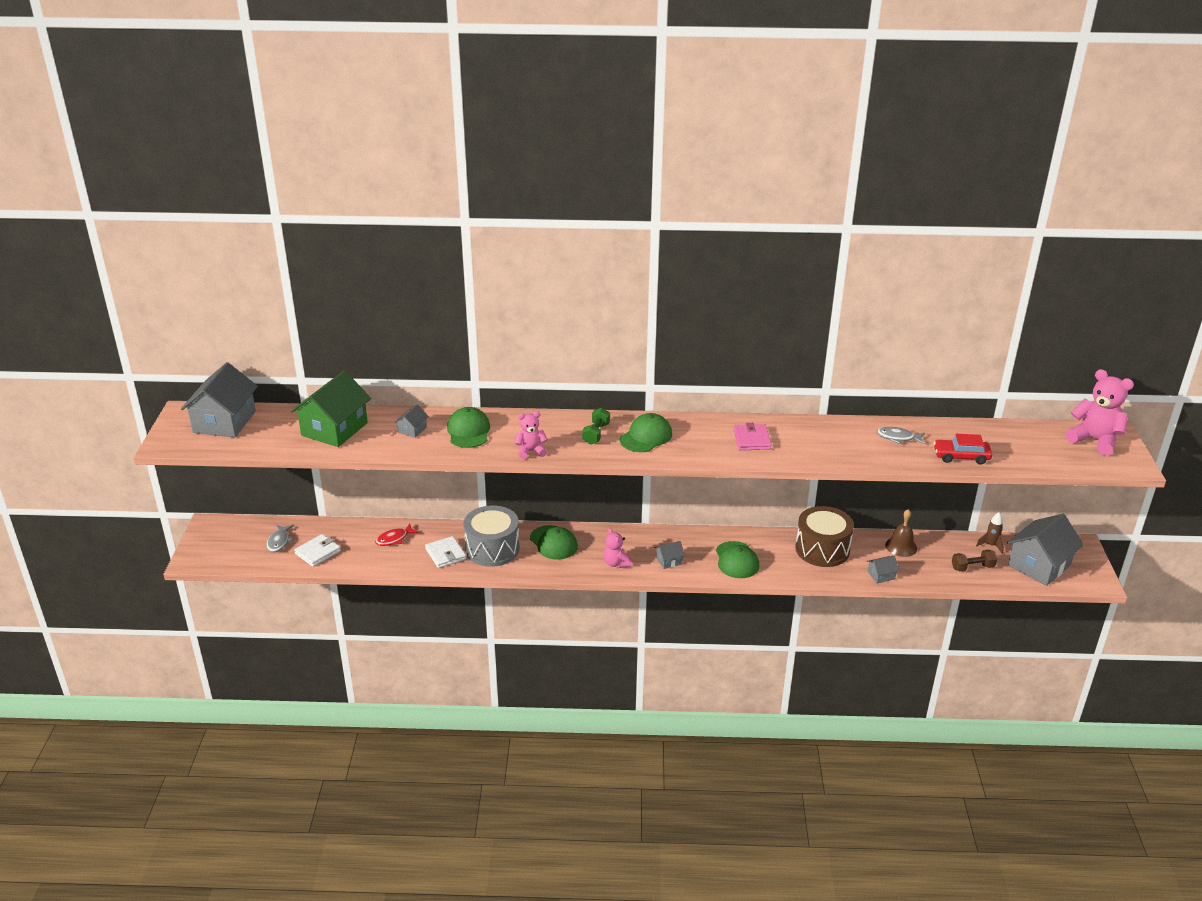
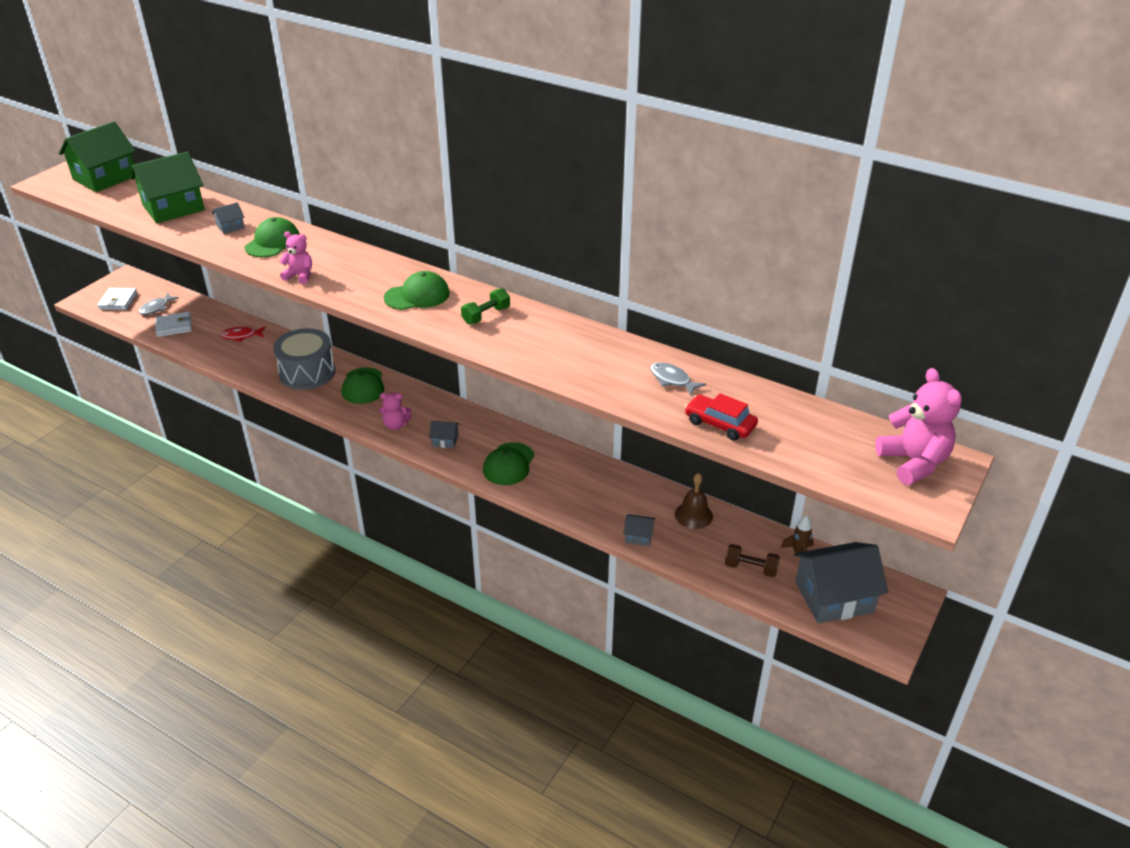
camera: 30 degrees right, 5 degrees up
grey house [181,362,258,438] -> green house [59,121,136,192]
white wallet [425,536,466,568] -> white wallet moved to [97,288,138,310]
green dumbbell [582,408,610,445] -> green dumbbell moved to [461,288,510,324]
pink teddy bear [604,528,632,568] -> pink teddy bear turned 90 degrees counterclockwise [379,393,412,430]
pink wallet [733,423,772,450] -> none
brown drum [795,506,854,567] -> none

